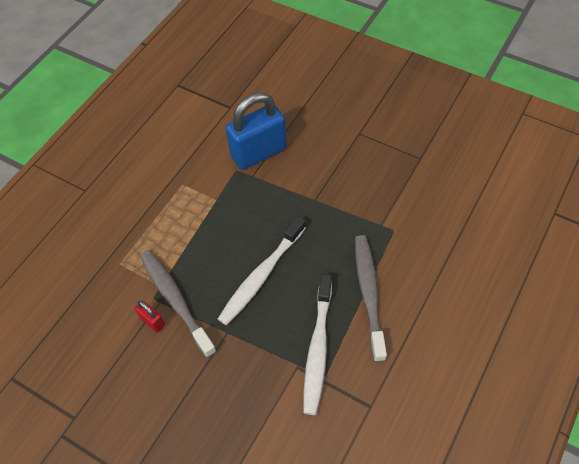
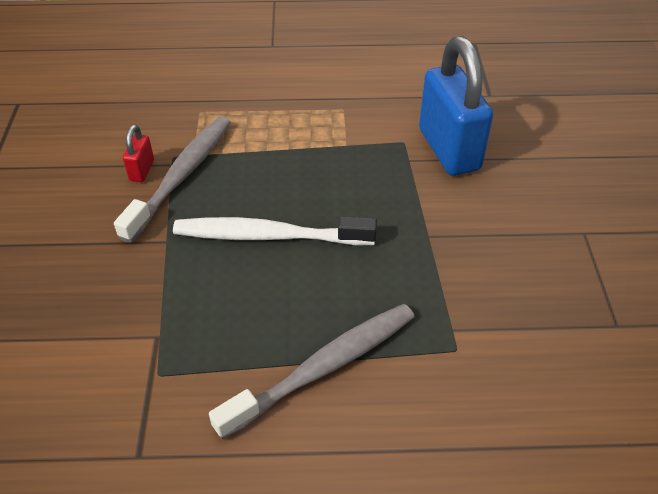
camera: 55 degrees right, 10 degrees down
blue padlock [226,93,287,170] -> blue padlock turned 45 degrees clockwise [419,36,493,176]
white toothbrush [303,274,332,415] -> none

